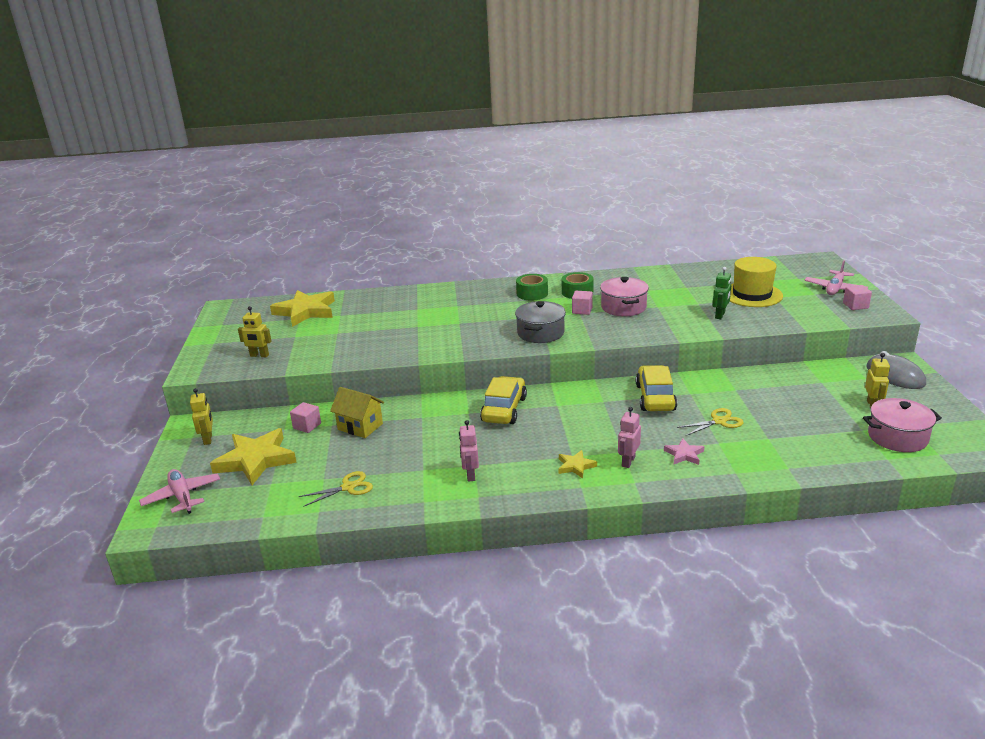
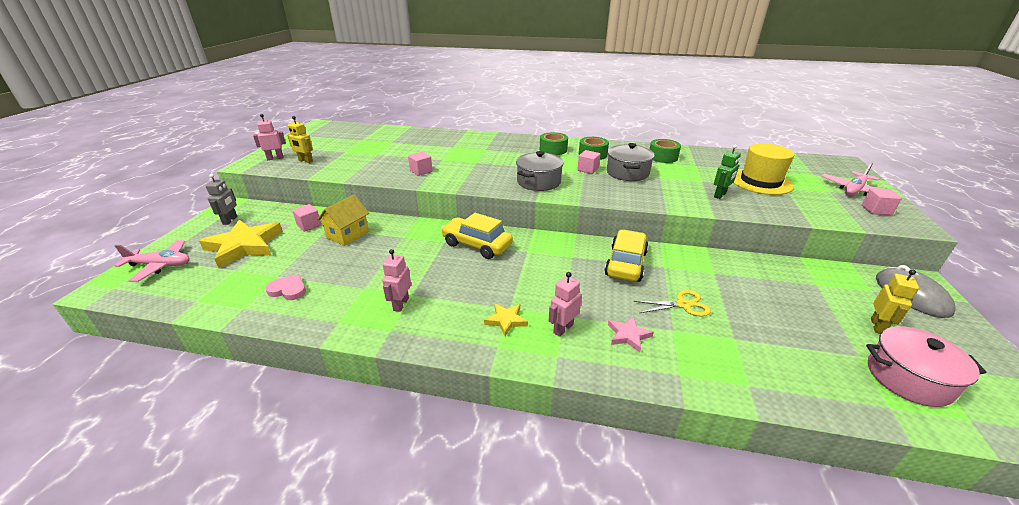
camera: 15 degrees right, 5 degrees up
pink plane [139,469,220,514] -> pink plane turned 105 degrees clockwise [115,240,190,282]
yellow robot [190,388,213,445] -> grey robot [205,174,238,225]
yellow star [270,290,335,327] -> none
yellow scissors [299,471,373,507] -> pink heart [265,274,306,300]
yellow house [330,387,384,438] -> yellow house turned 75 degrees clockwise [317,195,369,246]
yellow car [480,376,527,424] -> yellow car turned 90 degrees counterclockwise [441,213,513,259]
pink pot [600,277,649,316] -> grey pot [607,143,655,181]
none -> pink robot [253,114,286,160]
none -> pink cube [408,152,433,176]
none -> green tape [650,139,681,163]

